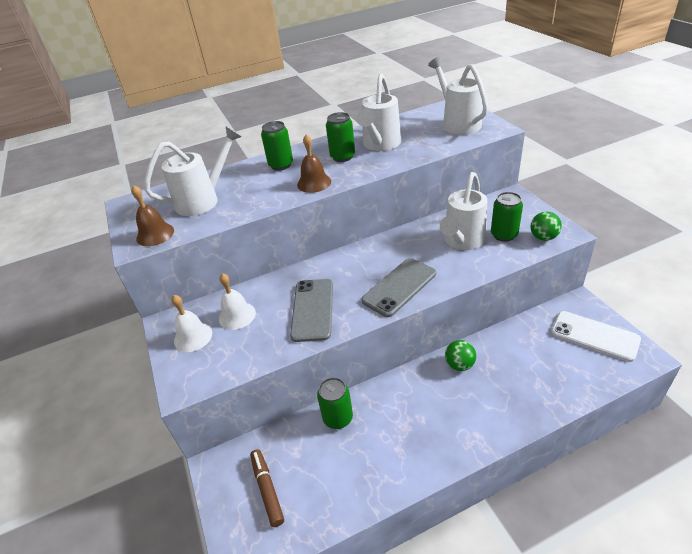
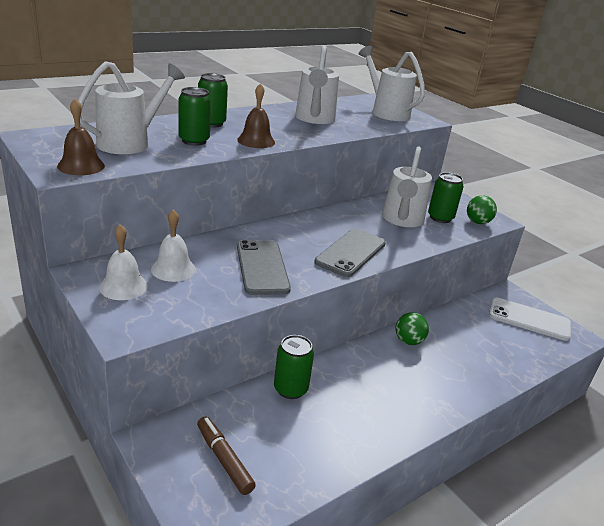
camera: 20 degrees left, 10 degrees down
green can [326,112,355,162] -> green can moved to [178,87,211,146]

